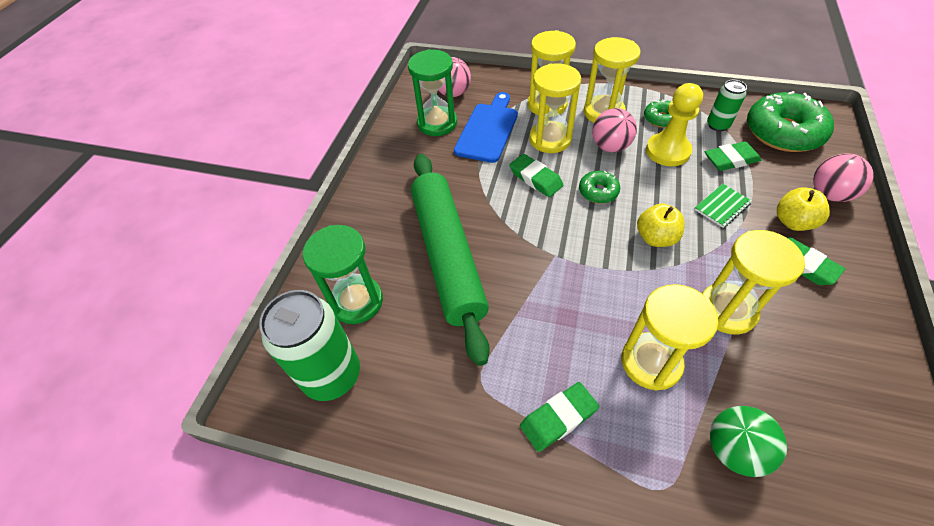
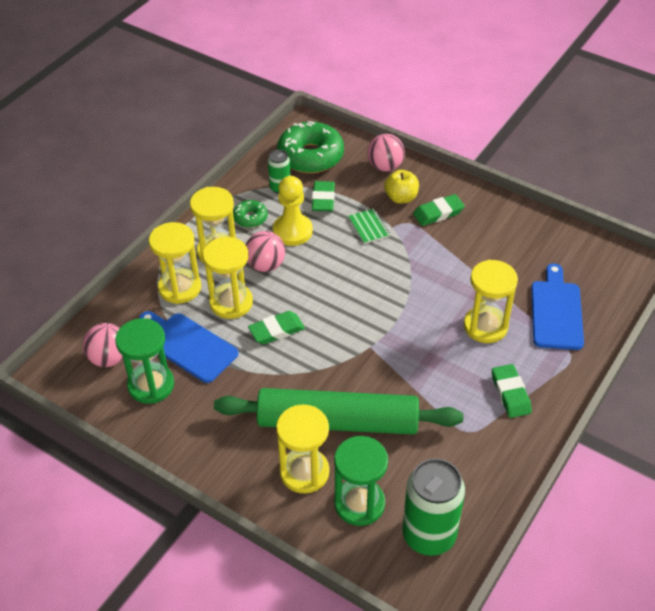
camera: 75 degrees left, 5 degrees down
green donut [579,171,620,203] -> none
yellow apple [637,204,685,247] -> none
yellow hourglass [702,230,805,334] -> yellow hourglass moved to [276,404,330,494]
green ball [710,406,787,477] -> blue cutting board [531,263,584,350]

